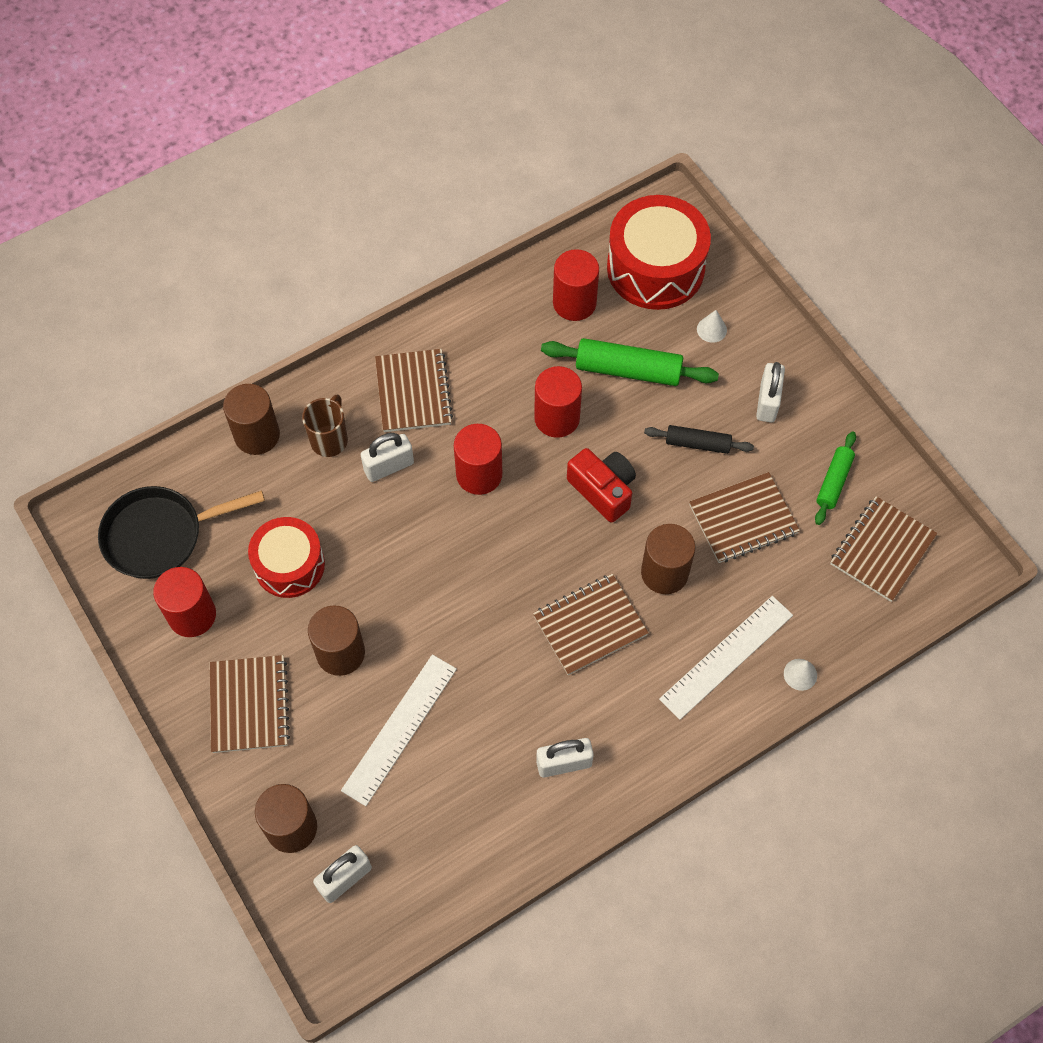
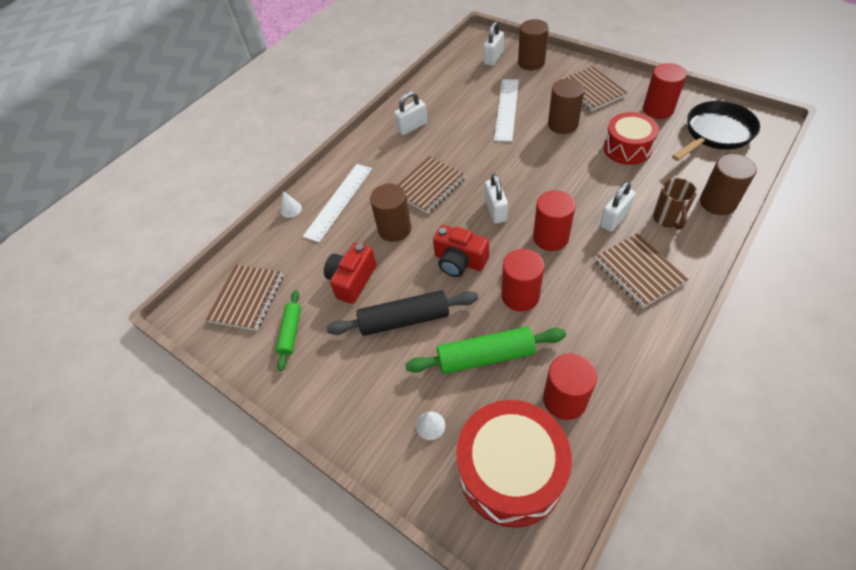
camera: 165 degrees right, 10 degrees down
black rolling pin [644,425,754,454] -> black rolling pin [327,290,478,336], size x1.66
brown notebook [689,472,800,563] -> red camera [324,243,376,304]
white padlock [756,362,785,422] -> white padlock moved to [485,173,508,224]

